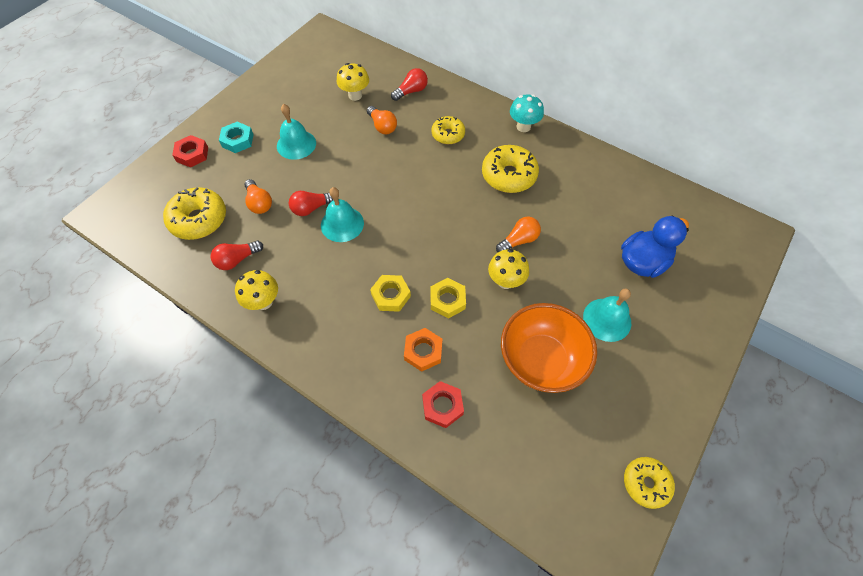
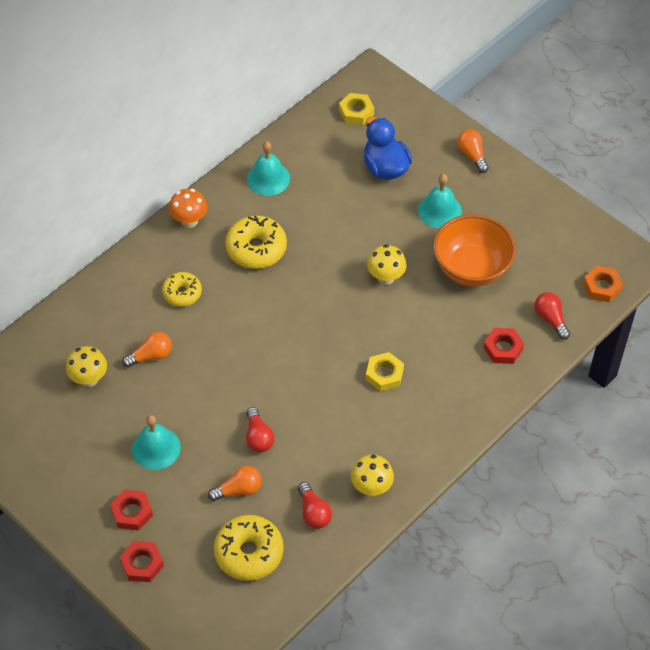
camera: 80 degrees left, 5 degrees down
turquoise nut [219,122,254,153] -> red nut [110,489,153,531]
turquoise bell [321,187,364,242] -> turquoise bell moved to [247,141,290,196]
red light bulb [391,68,428,101] -> red light bulb moved to [534,292,570,340]
orange nut [404,328,442,372] -> orange nut moved to [583,266,623,302]
yellow nut [430,278,466,319] -> yellow nut moved to [339,93,374,125]
orange light bulb [496,217,541,252] -> orange light bulb moved to [457,129,489,173]
turquoise mushroom [510,94,544,132] -> orange mushroom [169,189,207,228]
yellow donut [624,457,675,509] -> none

